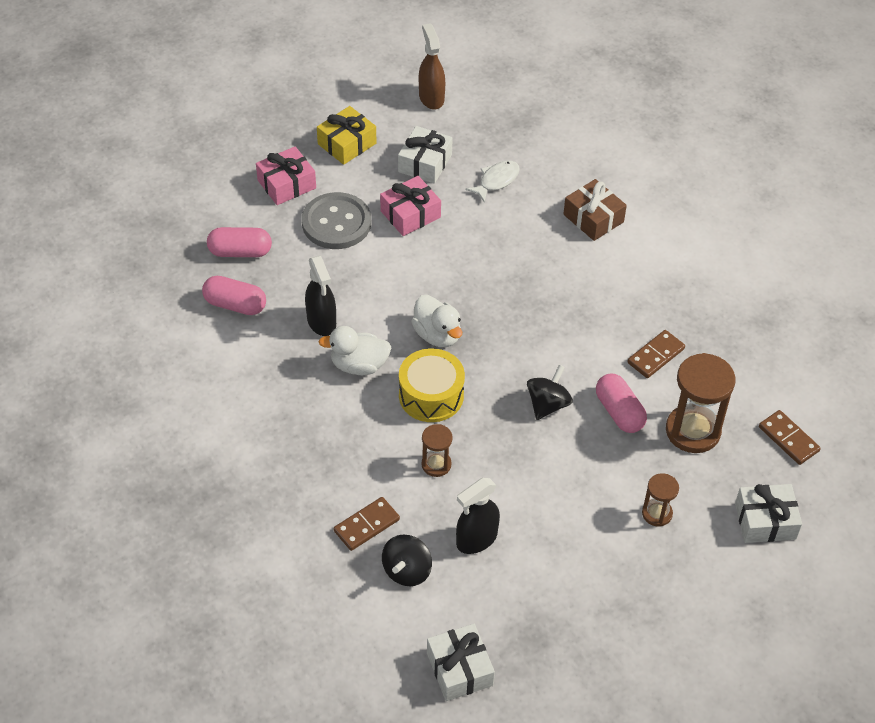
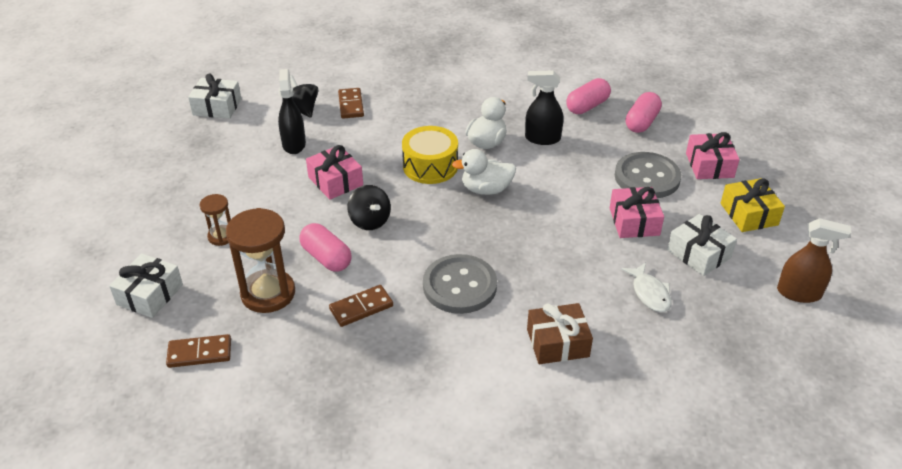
camera: 120 degrees right, 10 degrees down
brown hourglass [421,424,453,477] -> none
pink capsule [596,374,647,433] -> pink capsule turned 45 degrees clockwise [299,223,352,272]
brown domino [627,330,685,378] -> brown domino turned 75 degrees clockwise [329,285,393,327]
none -> pink gift [306,145,363,200]
none -> grey button [423,254,497,314]

